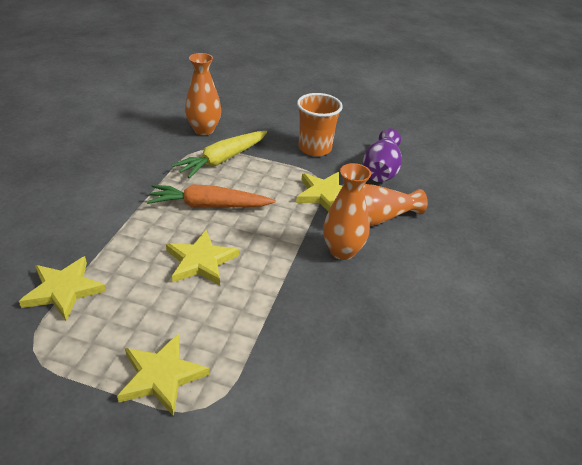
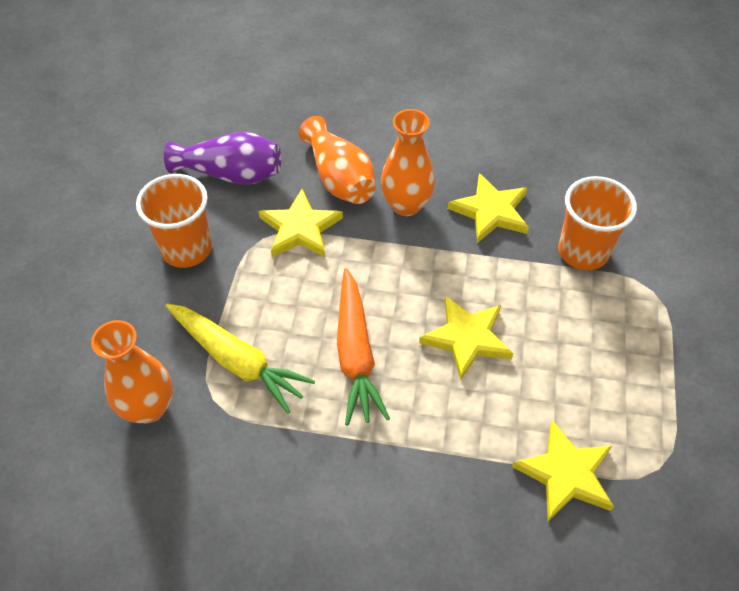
camera: 95 degrees left, 15 degrees up
yellow star [117,333,210,416] -> yellow star moved to [448,173,529,243]
none -> orange cup [558,176,637,270]

